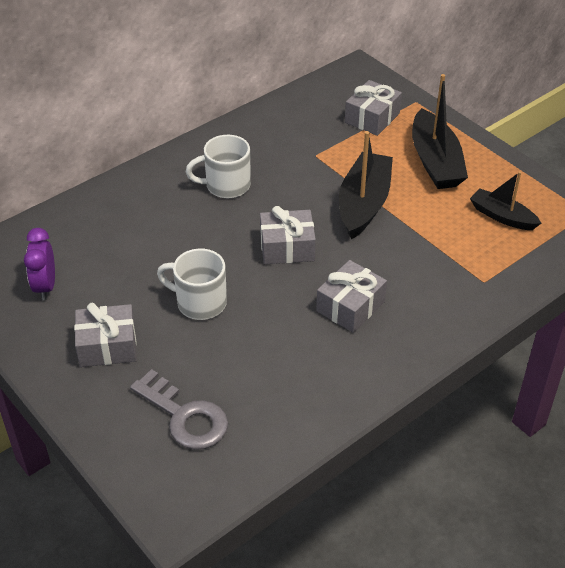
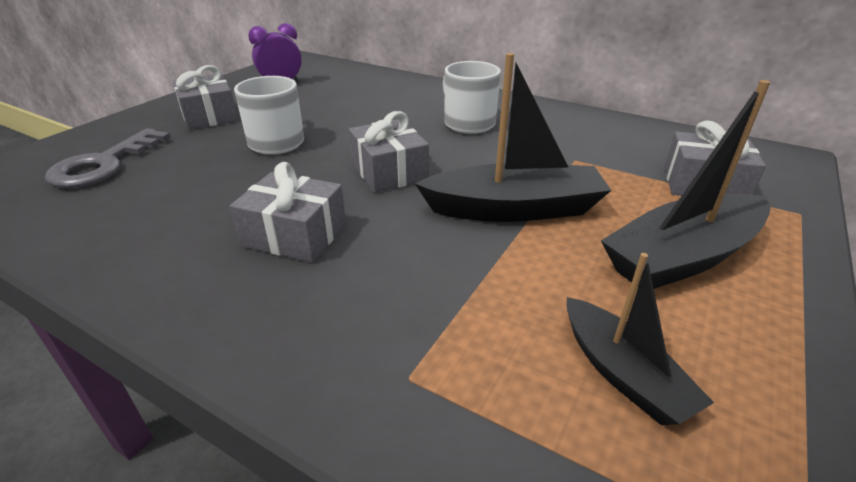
camera: 70 degrees right, 10 degrees down
black boat [470,172,541,230] -> black boat turned 135 degrees clockwise [567,253,714,425]

